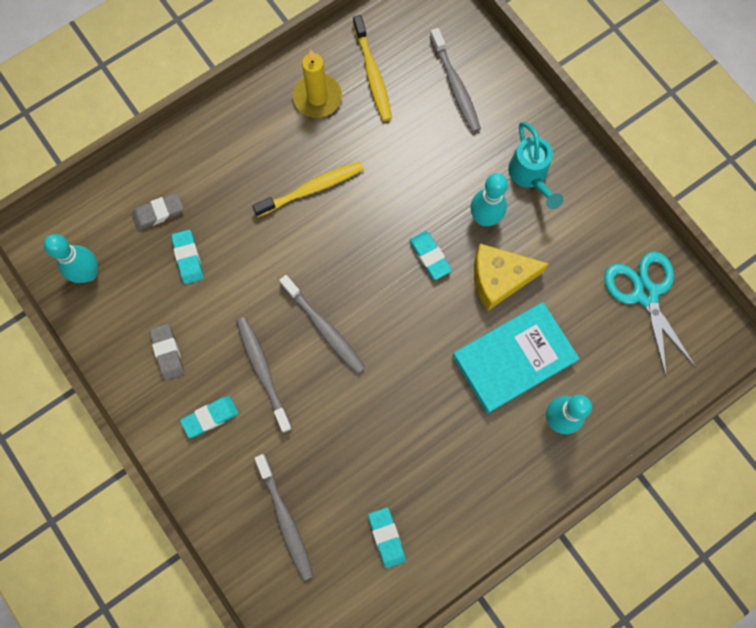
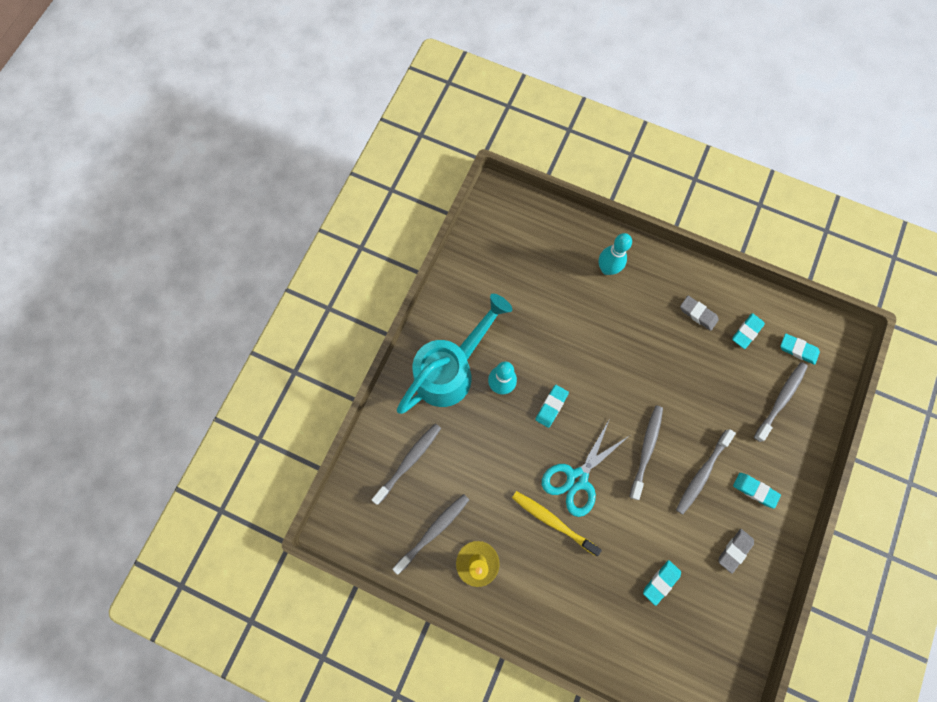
camera: 120 degrees left, 0 degrees up
turquoise bowling pin [44,234,98,283] -> none
grey eraser [132,193,183,230] -> grey eraser moved to [680,296,719,331]
yellow toothbrush [353,15,392,121] -> grey toothbrush [392,494,469,575]
turquoise book [453,302,580,414] -> none
yellow cheese [474,244,549,311] -> none
turquoise watering can [508,122,563,209] -> turquoise watering can [397,294,512,414], size x1.82
turquoise scissors [604,251,696,378] -> turquoise scissors moved to [542,420,629,517]
none -> turquoise eraser [780,333,820,365]

